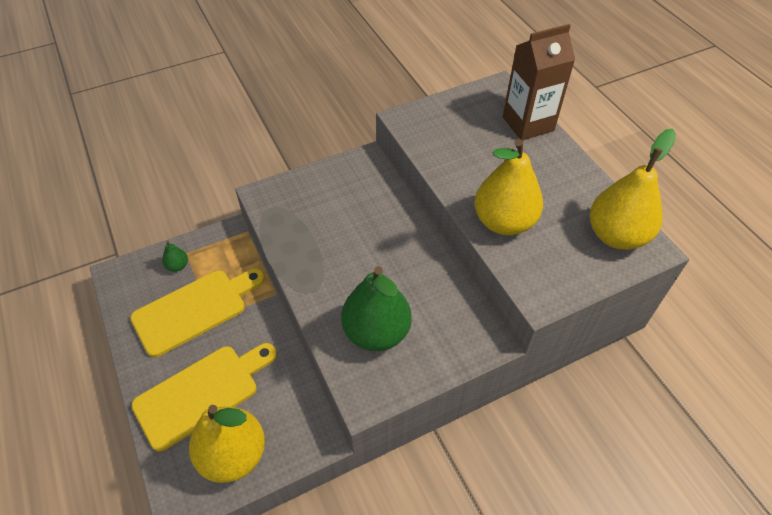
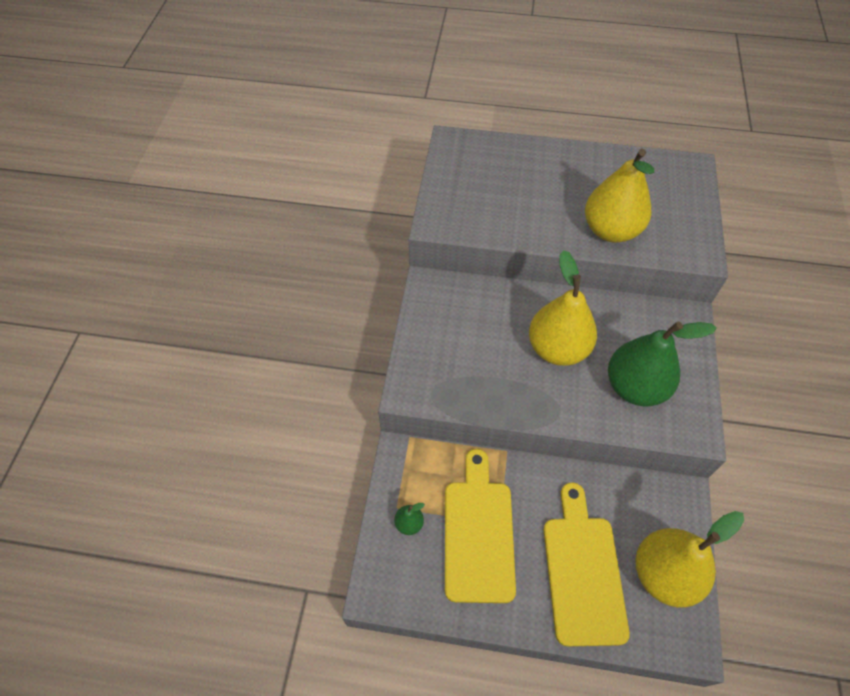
camera: 55 degrees left, 5 degrees up
brown carton [503,24,575,140] -> none
yellow pear [590,129,676,250] -> yellow pear moved to [529,250,597,366]

